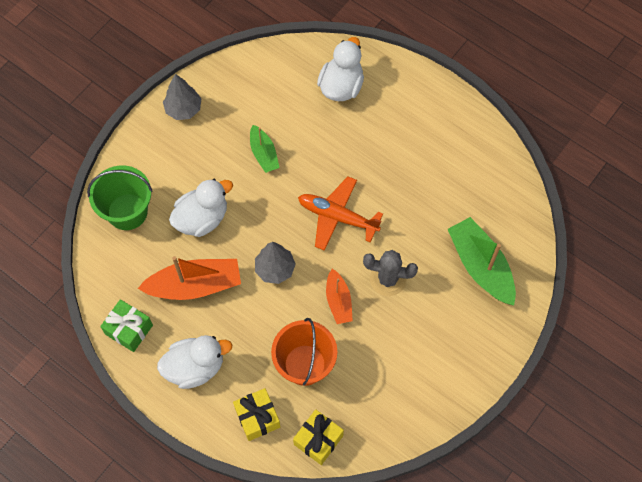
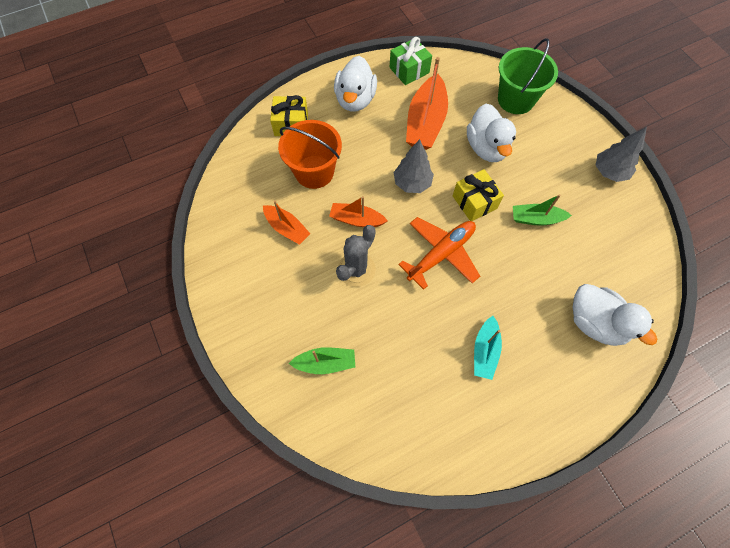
camera: 115 degrees right, 0 degrees up
yellow gift [293,409,344,465] -> yellow gift moved to [453,169,504,221]
green boat [448,217,516,305] -> green boat [289,347,355,374], size x0.58
none -> orange boat [263,200,311,245]
none -> turquoise boat [474,316,502,380]

